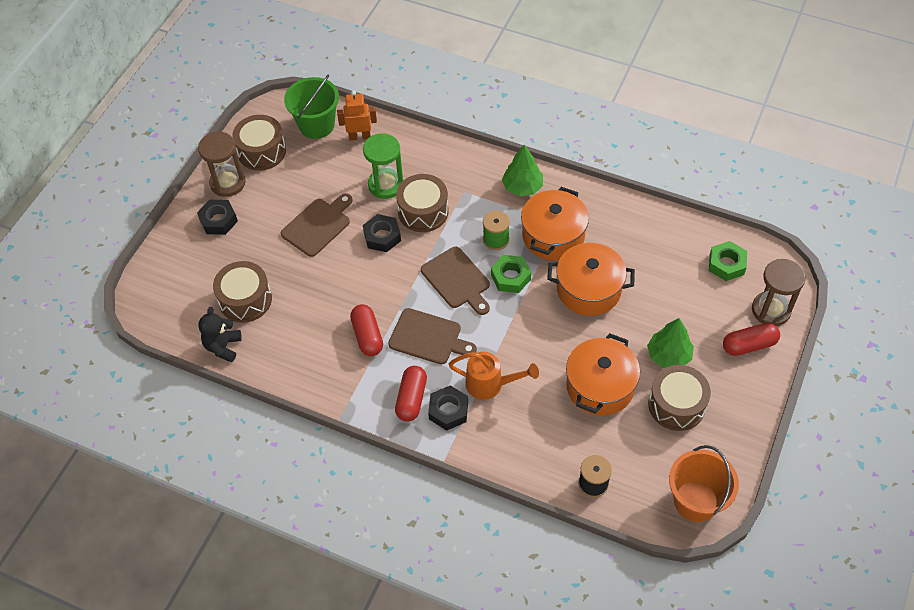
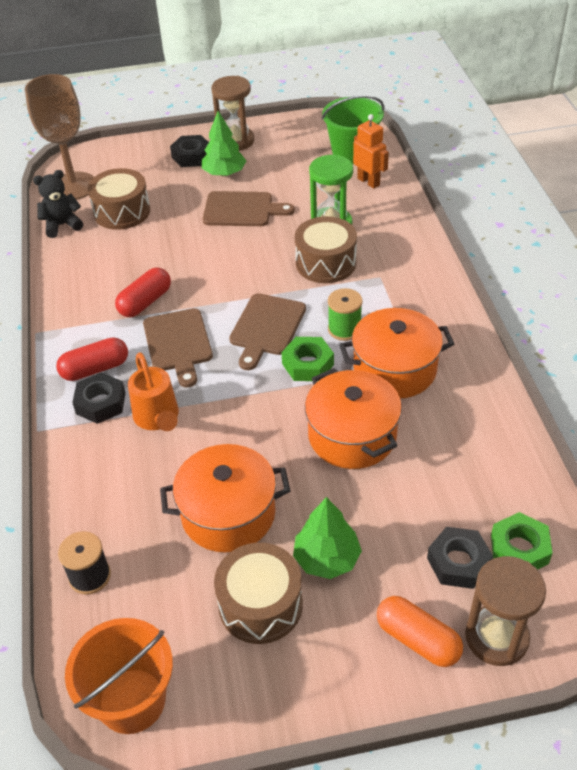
camera: 55 degrees right, 10 degrees down
brown drum [232,115,286,171] -> none
black nut [363,214,401,252] -> black nut moved to [427,527,493,589]
green tree [502,145,543,196] -> green tree moved to [202,111,246,177]
red capsule [723,323,780,356] -> orange capsule [377,596,463,667]
none -> brown goblet [25,74,94,200]

